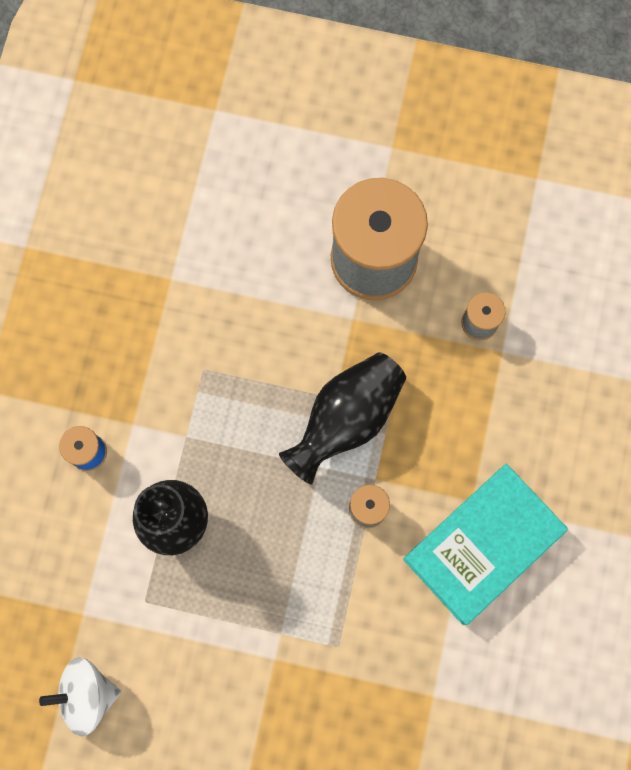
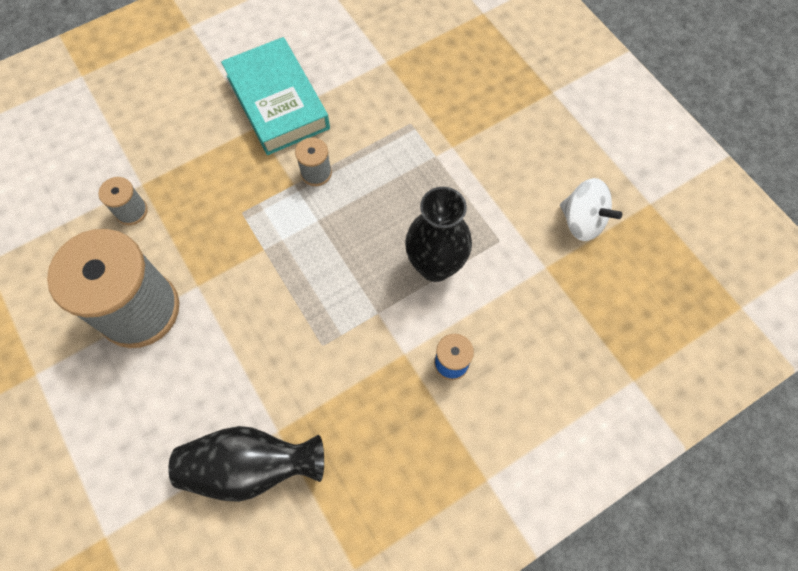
camera: 135 degrees left, 10 degrees down
black vase [279,352,406,484] -> black vase moved to [168,426,324,502]
turquoise book [403,464,568,625] -> turquoise book turned 60 degrees clockwise [221,37,330,155]

